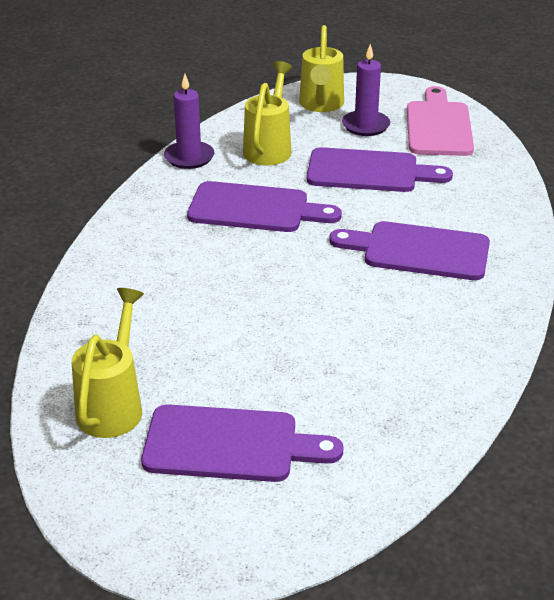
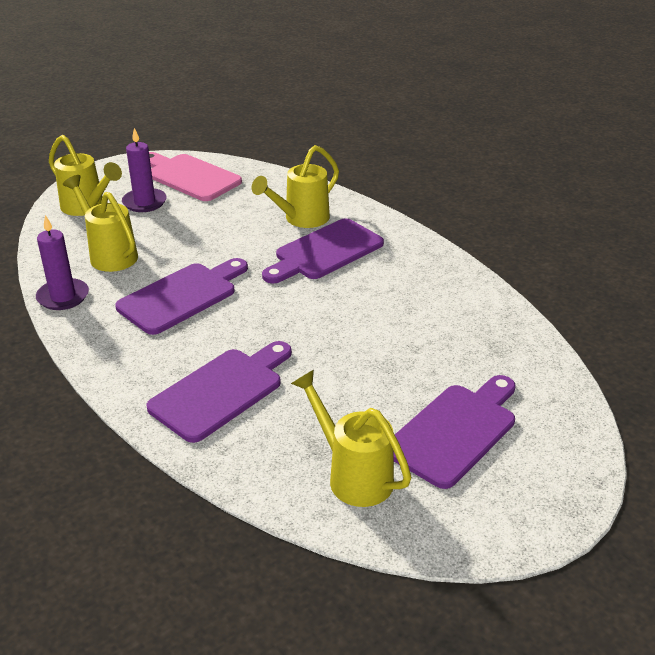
camera: 55 degrees left, 0 degrees up
purple cutting board [307,147,453,192] -> purple cutting board moved to [146,341,292,443]
none -> yellow watering can [252,145,339,228]

